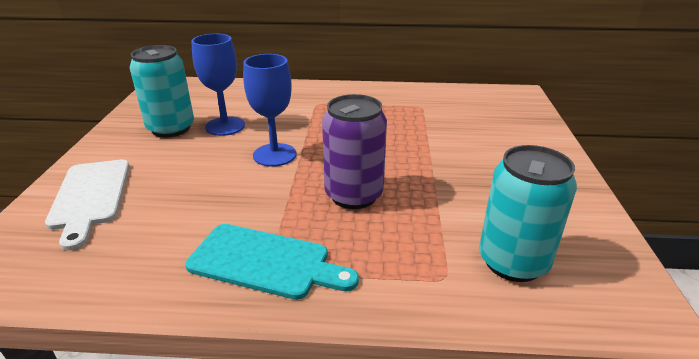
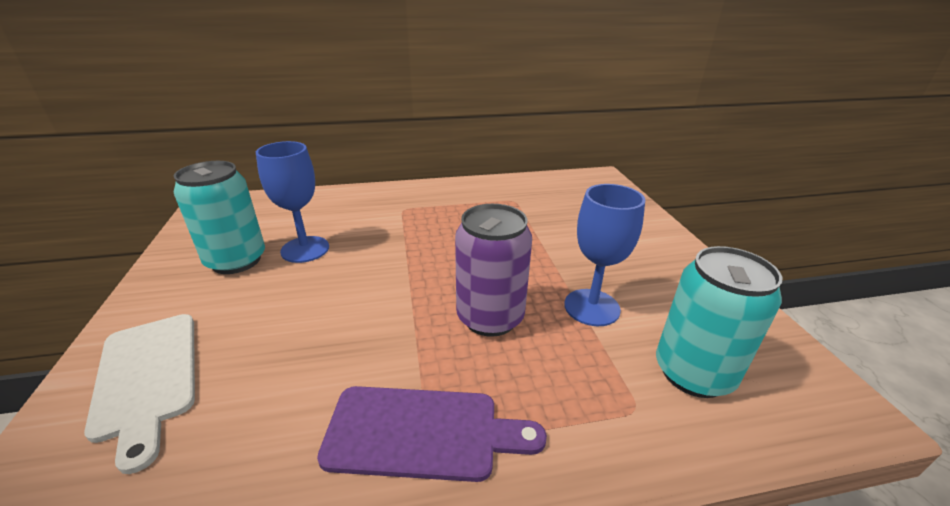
camera: 15 degrees left, 0 degrees up
turquoise cutting board [185,224,359,300] -> purple cutting board [317,386,547,482]
blue goblet [243,54,296,167] -> blue goblet moved to [564,184,646,326]

